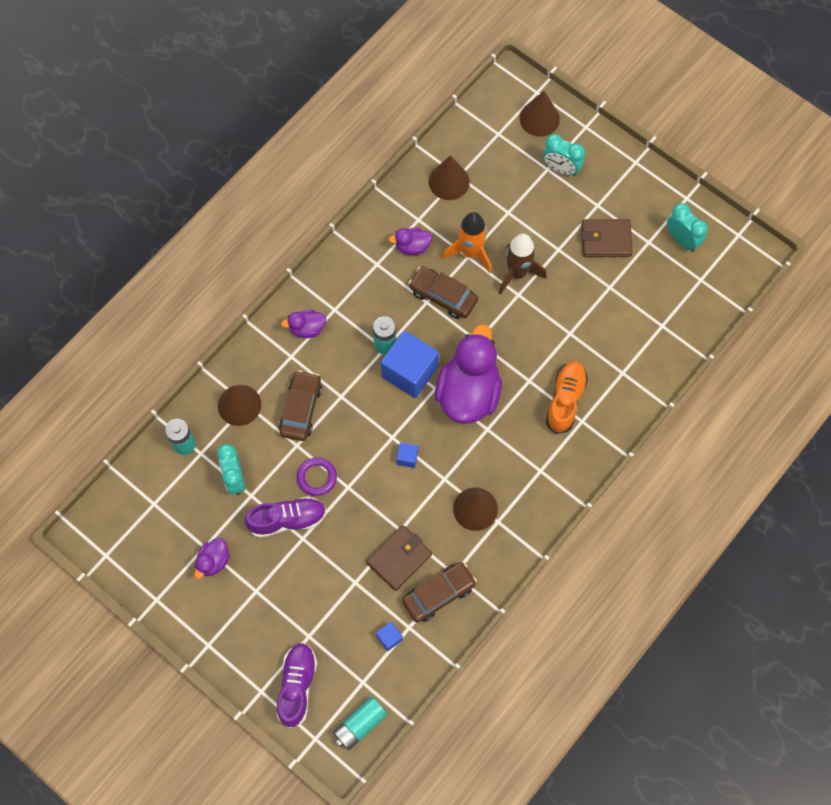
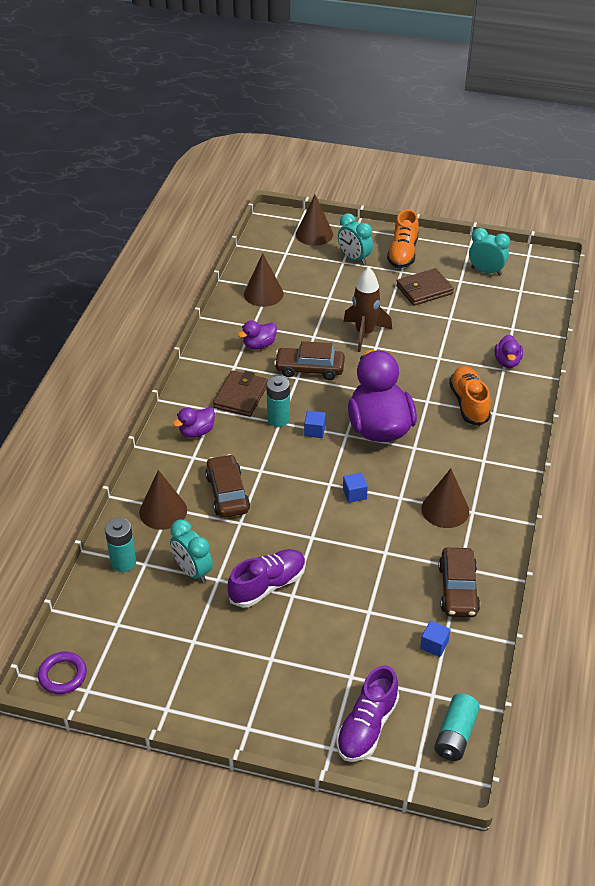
camera: 25 degrees left, 25 degrees down
purple duck [194,538,230,579] -> purple duck moved to [495,335,523,368]
purple shoe [277,643,317,728] -> purple shoe turned 135 degrees counterclockwise [336,665,399,762]
purple ring [297,457,337,496] -> purple ring moved to [38,652,87,694]
brown wallet [366,525,432,591] -> brown wallet moved to [213,370,268,417]
blue cube [381,331,439,398] -> blue cube [304,411,326,438], size x0.43
brown car [402,562,477,623] -> brown car turned 150 degrees clockwise [438,548,480,617]
orange rocket [442,212,491,273] -> none
turquoise clock [543,134,585,176] -> turquoise clock turned 45 degrees clockwise [338,213,373,265]
none -> orange shoe [387,209,419,268]

